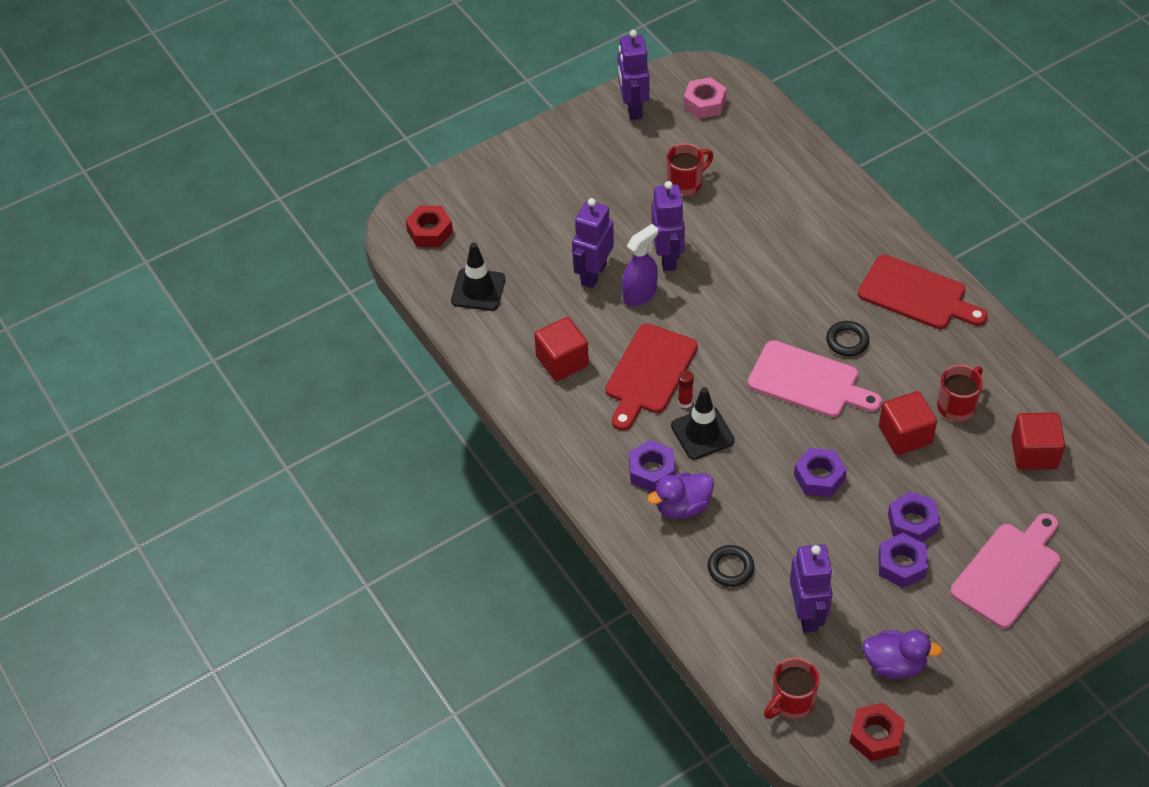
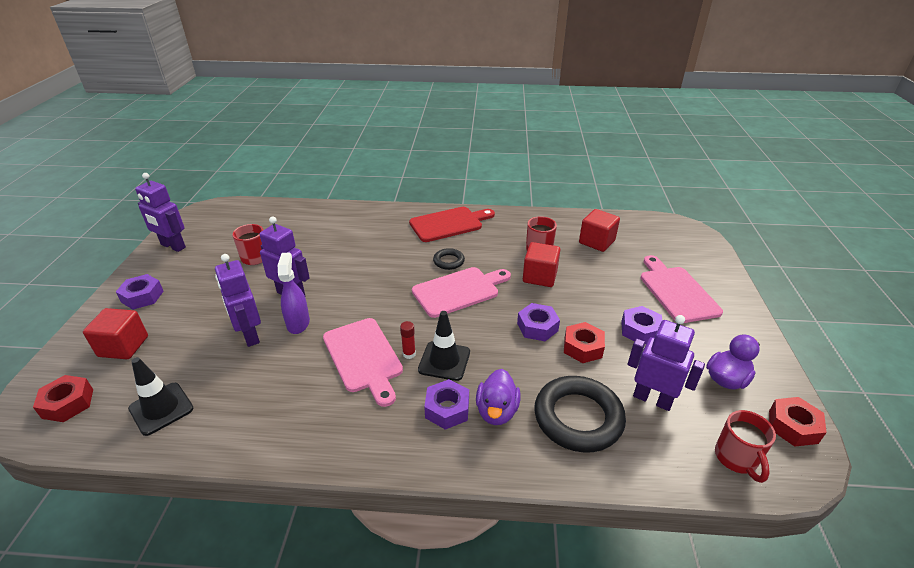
camera: 55 degrees left, 15 degrees down
red cube [534,317,589,381] -> red cube moved to [83,308,148,359]
red cutting board [605,323,698,431] -> pink cutting board [323,318,403,407]
pink nut [684,77,726,119] -> none
black ring [708,545,754,587] -> black ring [534,376,626,453], size x2.04
purple nut [888,491,940,542] -> purple nut moved to [116,274,164,310]
none -> red nut [564,322,605,363]

